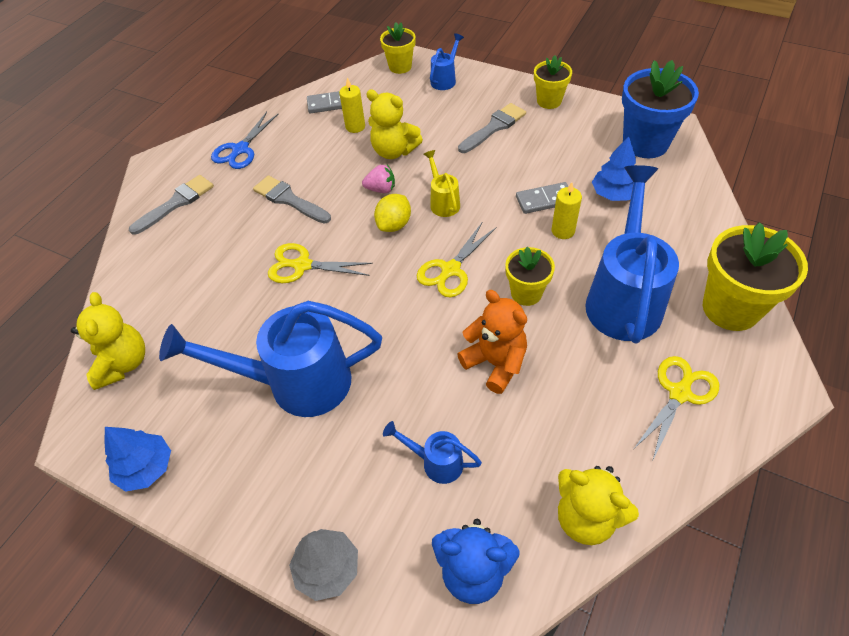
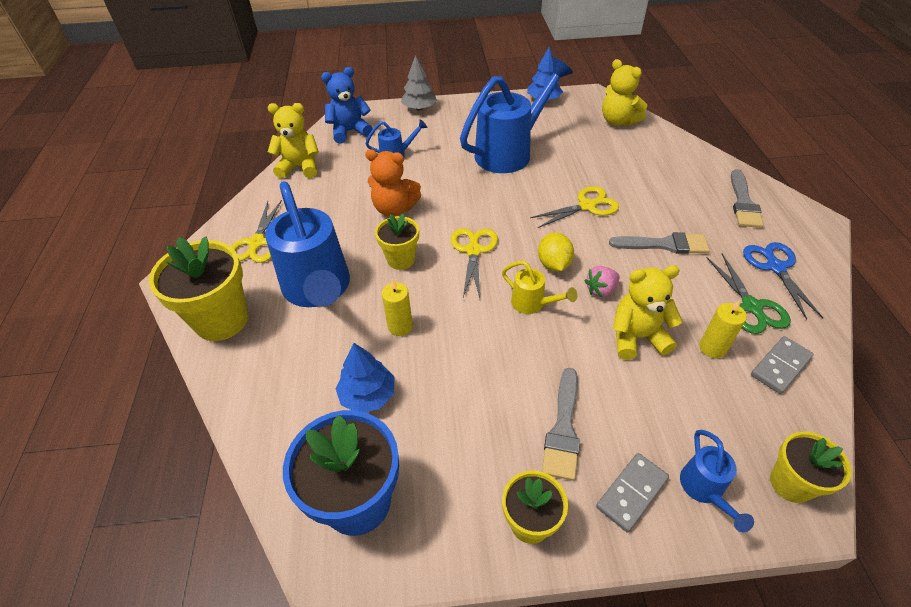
camera: 145 degrees right, 5 degrees down
grey domino [516,182,569,214] -> grey domino moved to [596,453,669,533]
none -> green scissors [706,254,791,334]

